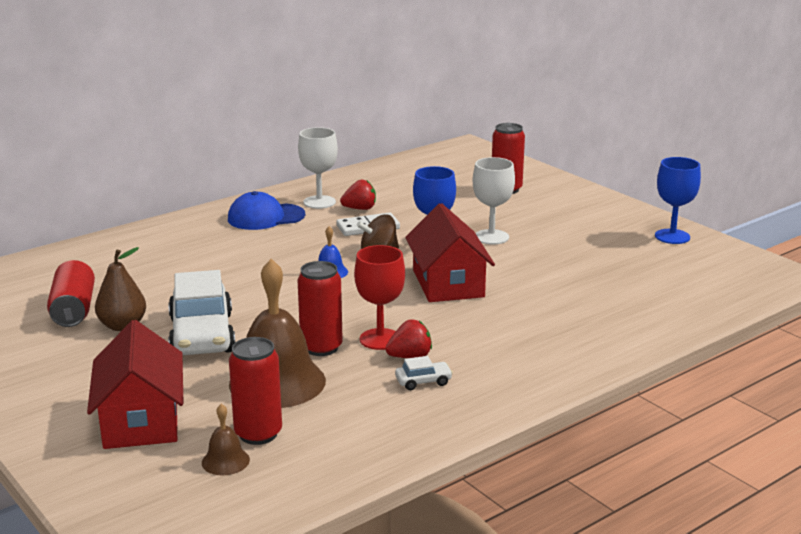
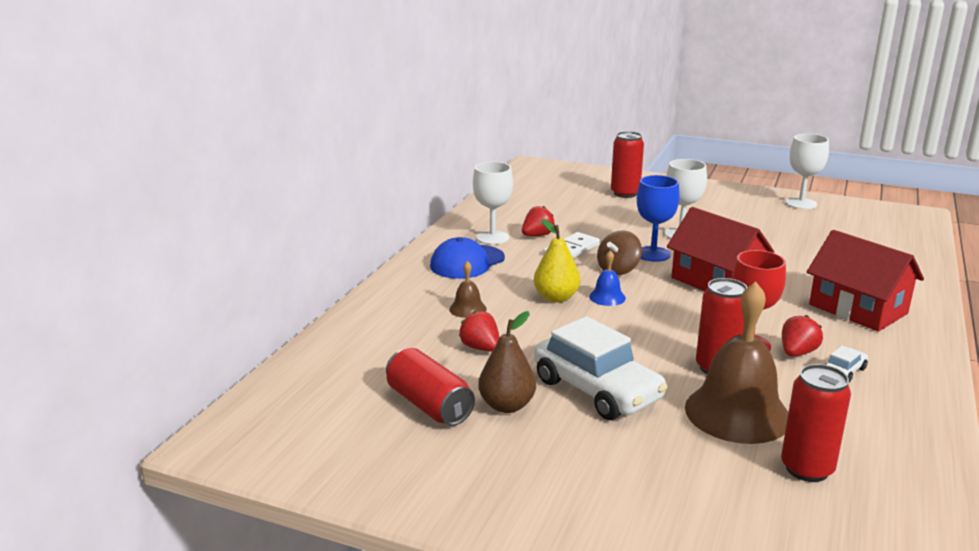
camera: 30 degrees left, 0 degrees up
red house [87,320,184,449] -> red house moved to [807,230,924,332]
brown bell [202,404,250,475] -> brown bell moved to [449,261,487,318]
blue goblet [655,157,701,244] -> white goblet [786,134,829,209]
none -> red strawberry [459,311,500,352]
none -> yellow pear [534,219,580,303]

